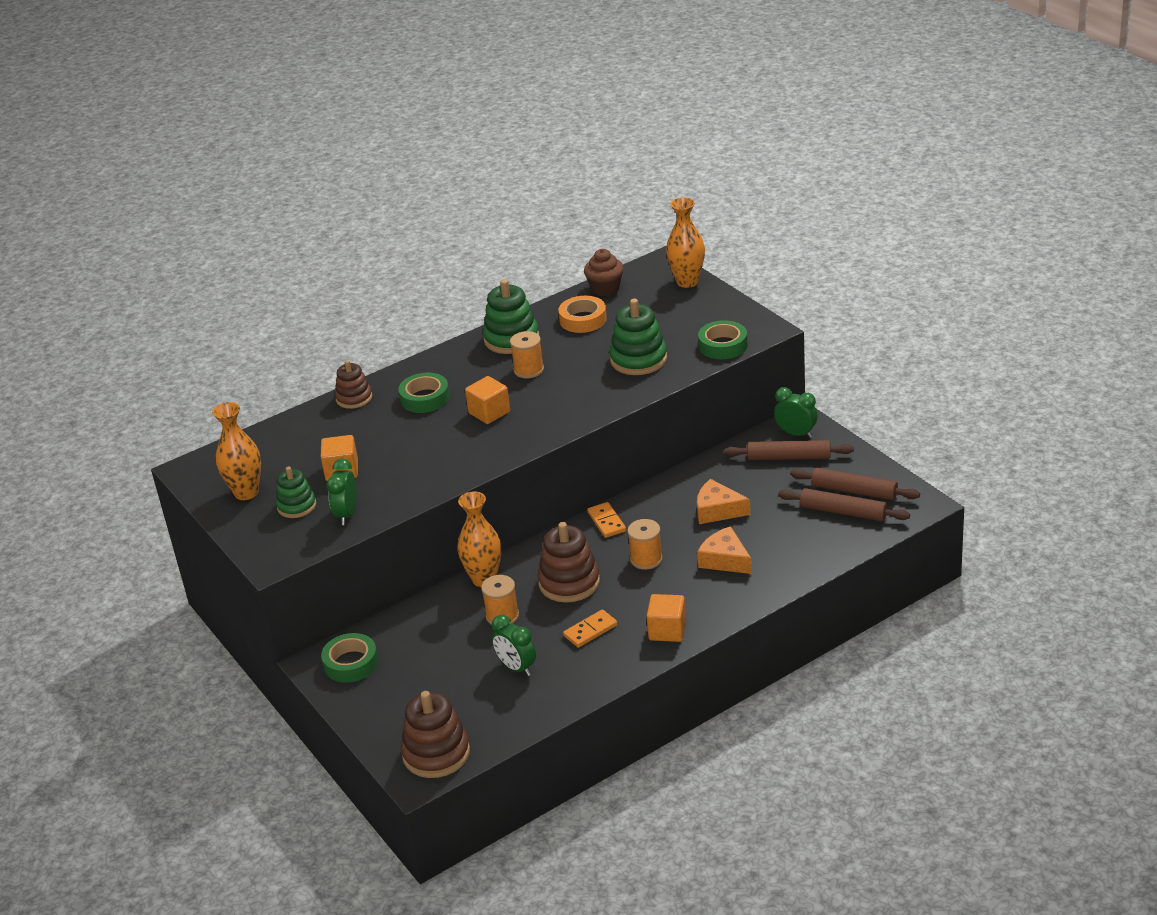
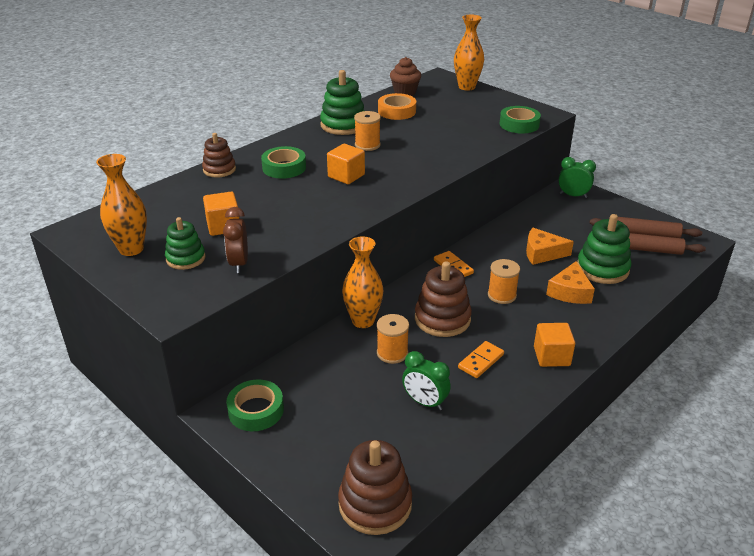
camera: 15 degrees left, 0 degrees up
green clock [327,459,357,525] -> brown clock [223,207,248,273]
green stacking toy [609,299,667,375] -> green stacking toy moved to [577,214,631,284]
orange cheese [697,526,752,574] -> orange cheese turned 105 degrees counterclockwise [546,261,595,304]
brown rolling pin [724,440,854,460] -> none

